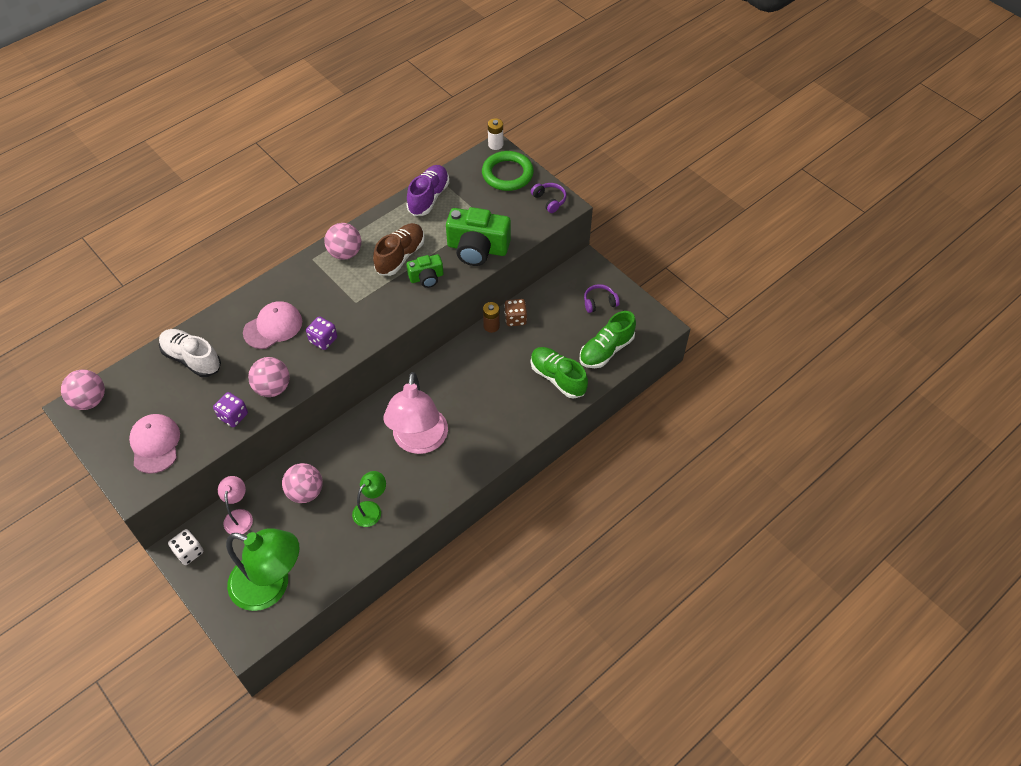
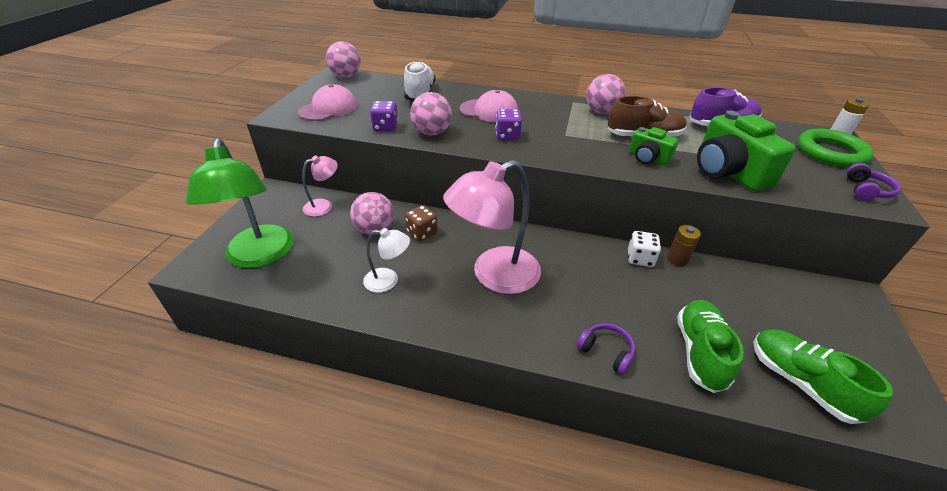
camera: 55 degrees right, 15 degrees down
white dice [168,529,203,565] -> white dice moved to [628,231,661,267]
green lamp [352,471,386,527] -> white lamp [363,228,410,293]
brown dice [505,299,527,326] -> brown dice moved to [405,205,438,241]
green shoe [580,311,636,368] -> green shoe turned 45 degrees clockwise [754,329,893,424]
purple headphones [584,284,620,313] -> purple headphones moved to [577,323,635,375]

